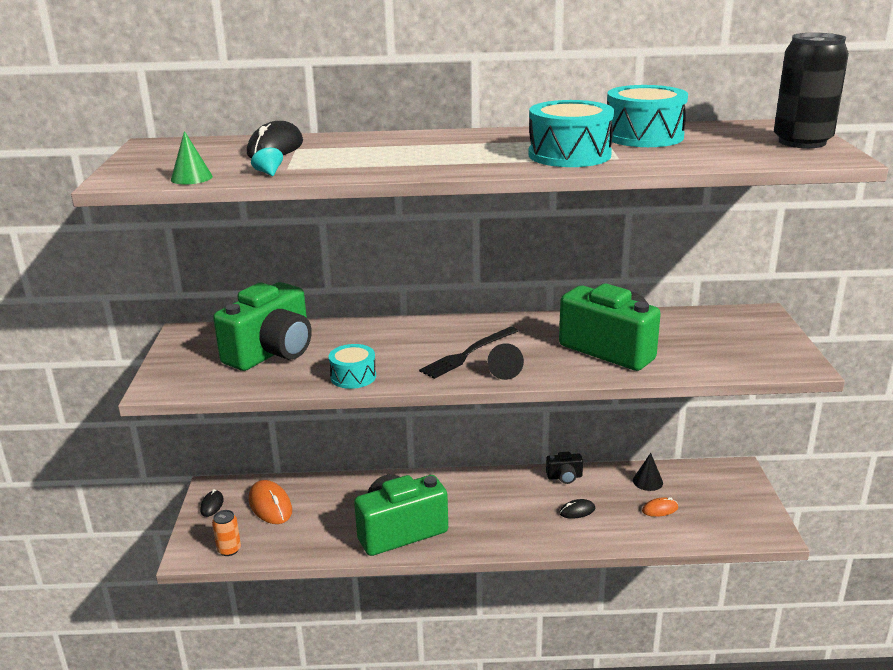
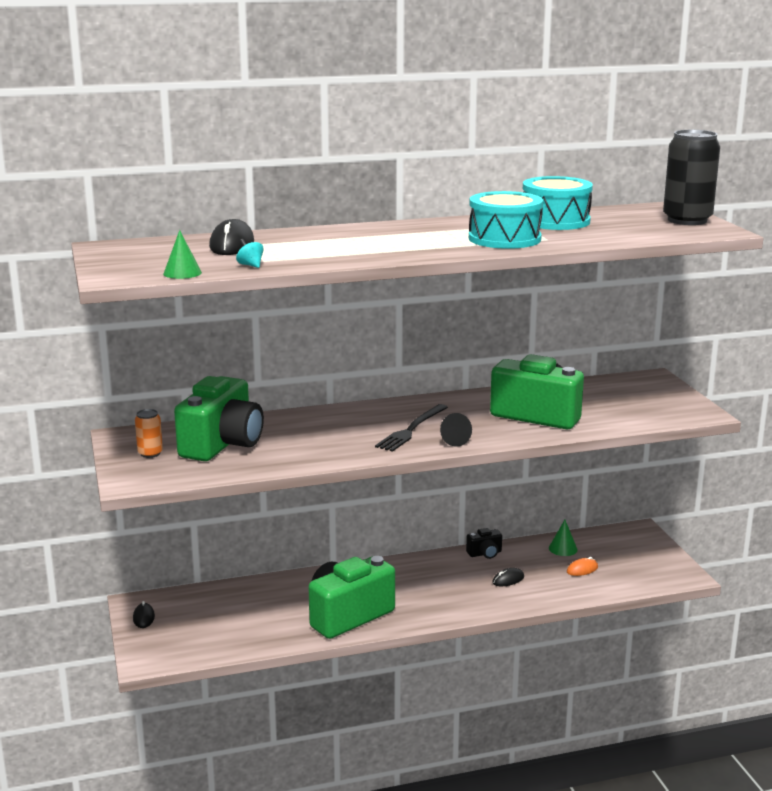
camera: 15 degrees left, 5 degrees down
orange can [212,510,241,556] -> orange can moved to [135,409,163,458]
orange mouse [249,480,292,524] -> none
turquoise drum [328,344,376,389] -> none
black cone [633,453,663,491] -> green cone [549,520,578,556]

